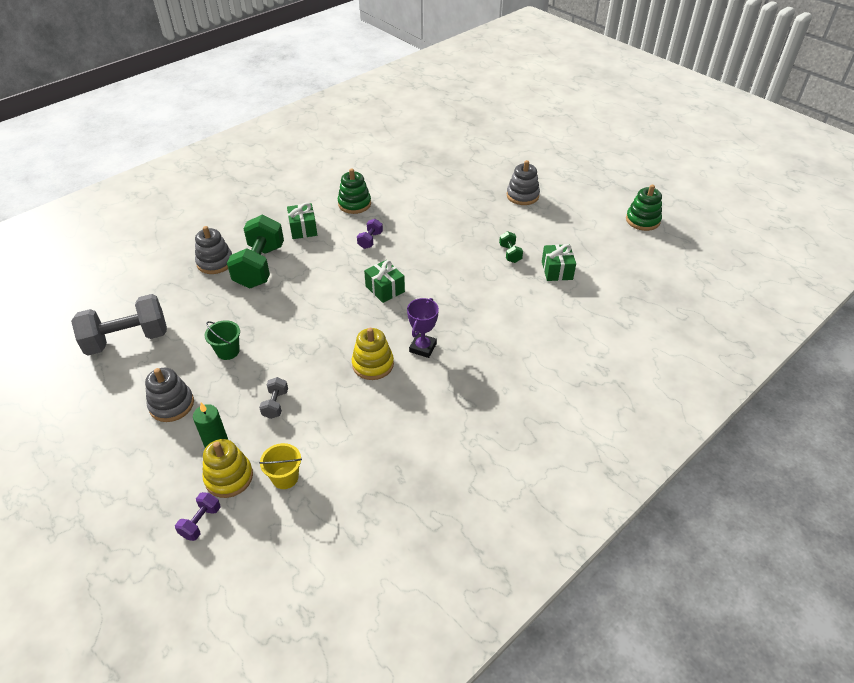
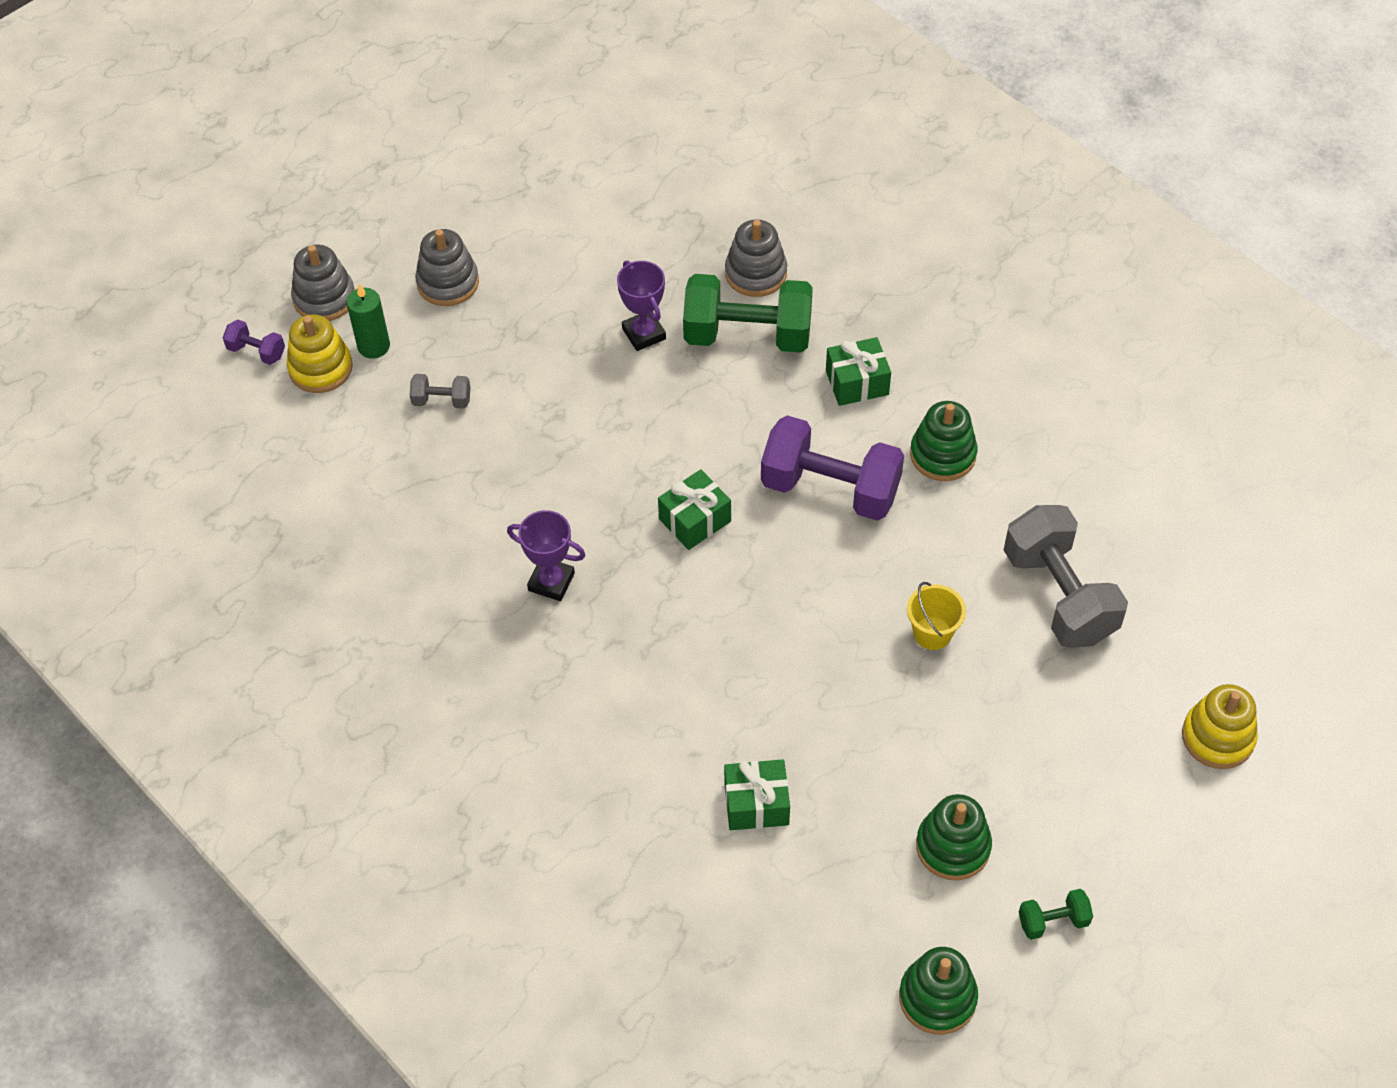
camera: 90 degrees right, 10 degrees up
grey dumbbell [71,294,167,356] -> grey dumbbell moved to [1004,505,1128,648]
green bucket [205,320,240,360] -> none
yellow bucket [259,443,302,489] -> yellow bucket moved to [907,582,966,650]
yellow stacking toy [352,328,394,380] -> yellow stacking toy moved to [1182,684,1258,769]
purple dumbbell [357,219,383,249] -> purple dumbbell [761,415,904,521], size x2.23
green dumbbell [499,231,523,263] -> green dumbbell moved to [1019,889,1093,940]
grey stacking toy [507,160,540,205] -> grey stacking toy moved to [291,245,355,321]
none -> purple trophy [617,260,666,351]
none -> green stacking toy [916,794,992,880]

